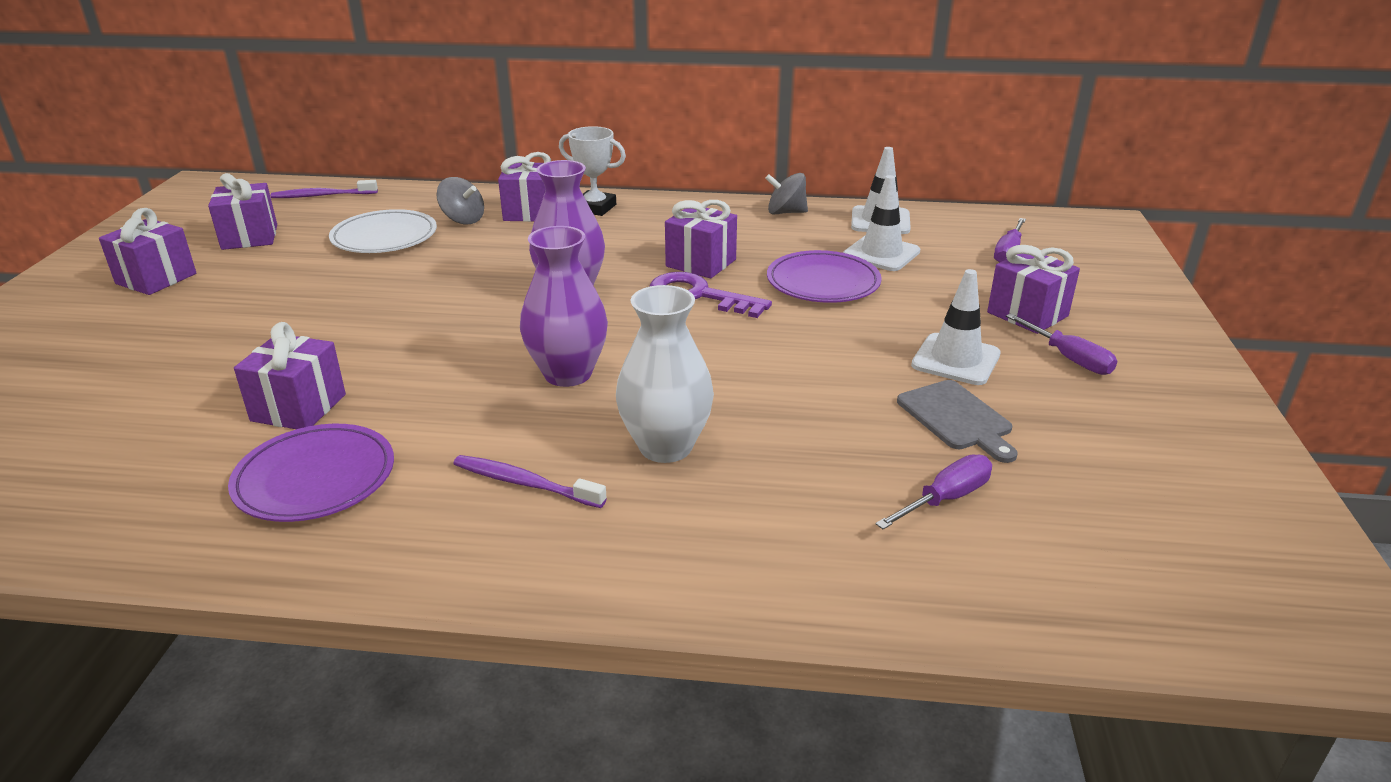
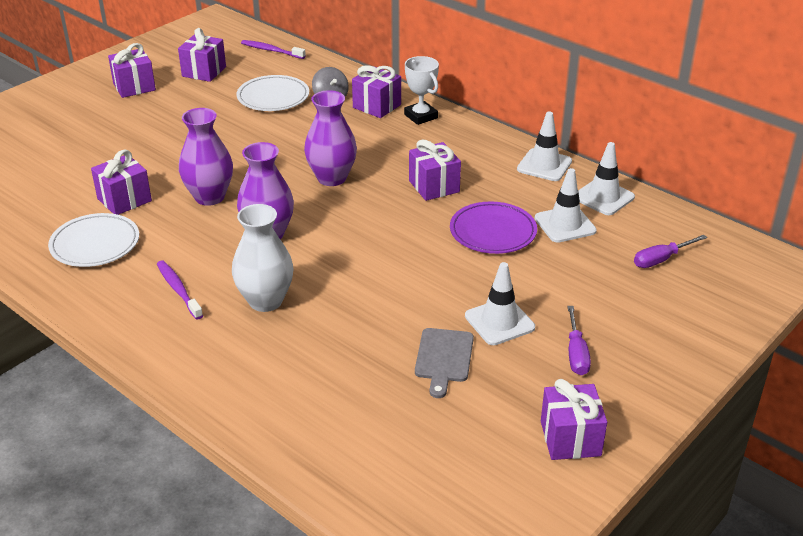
camera: 35 degrees right, 5 degrees up
purple plate [228,424,394,522] -> white plate [48,213,139,267]
purple key [650,272,772,318] -> none
grey spinning top [765,173,808,215] -> white traffic cone [517,112,572,181]
purple screwdriver [875,454,992,529] -> none
purple gift [987,245,1080,334] -> purple gift moved to [541,379,607,460]
none -> purple vase [179,108,233,206]

